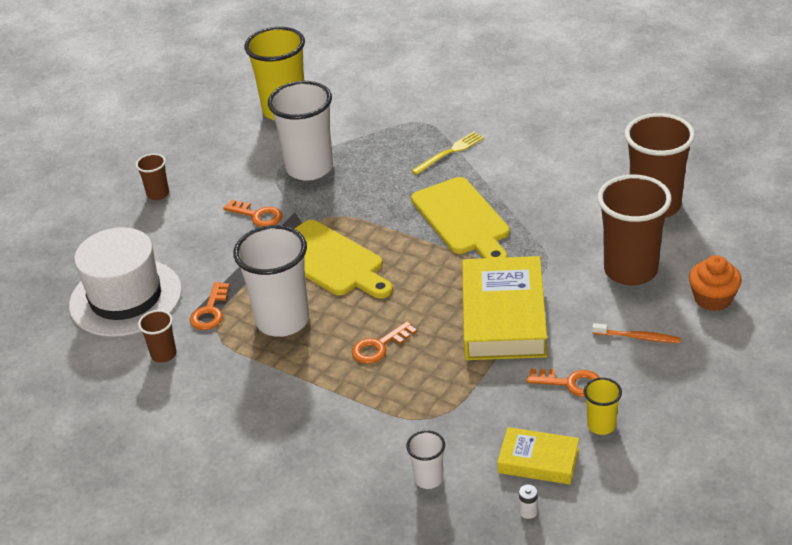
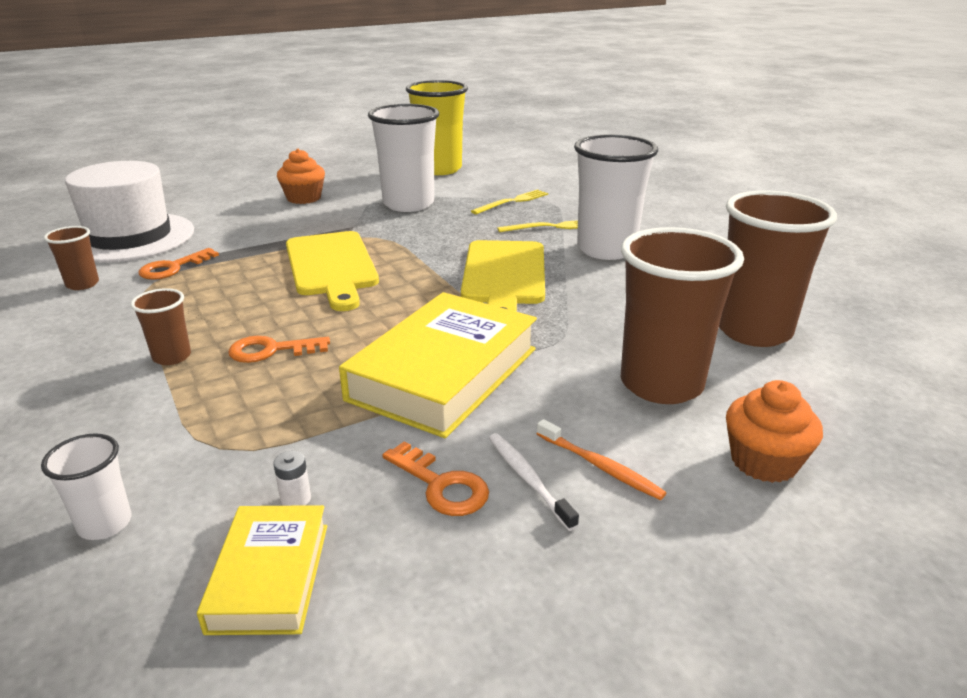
camera: 25 degrees right, 10 degrees down
brown cup [136,153,169,200] -> brown cup moved to [131,288,191,365]
orange key [224,200,282,227] -> none
white cup [233,225,309,337] -> white cup moved to [574,134,658,260]
yellow book [497,427,579,485] -> yellow book turned 45 degrees clockwise [197,505,327,635]
white battery [519,485,538,519] -> white battery moved to [273,451,311,506]
yellow cup [584,378,622,435] -> none
none -> orange cupcake [277,149,325,204]
none -> yellow fork [471,189,548,214]
none -> white toothbrush [489,433,579,531]

